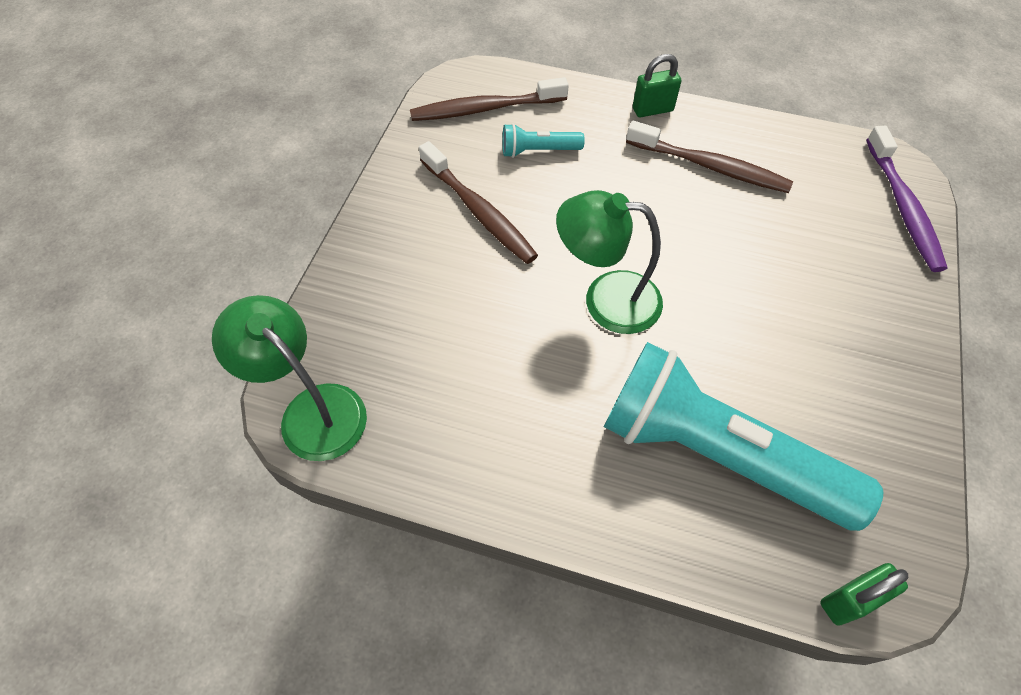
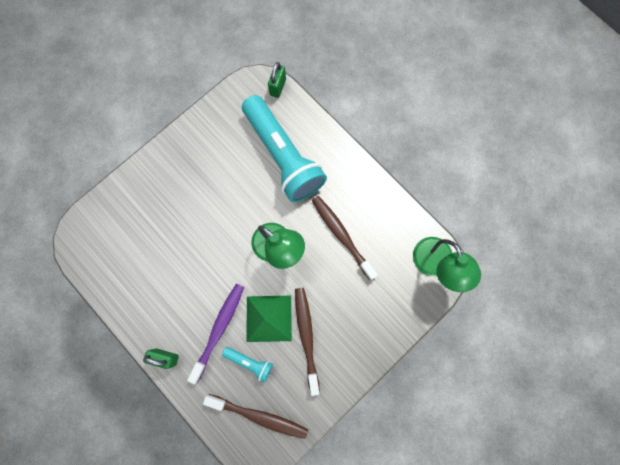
camera: 150 degrees left, 20 degrees up
brown toothbrush [626,121,793,193] -> brown toothbrush moved to [312,196,378,280]
green padlock [820,563,908,626] -> green padlock turned 75 degrees counterclockwise [268,62,286,98]
purple toothbrush [866,126,947,272] -> purple toothbrush moved to [187,283,244,384]
none -> green pyramid [247,296,292,342]

